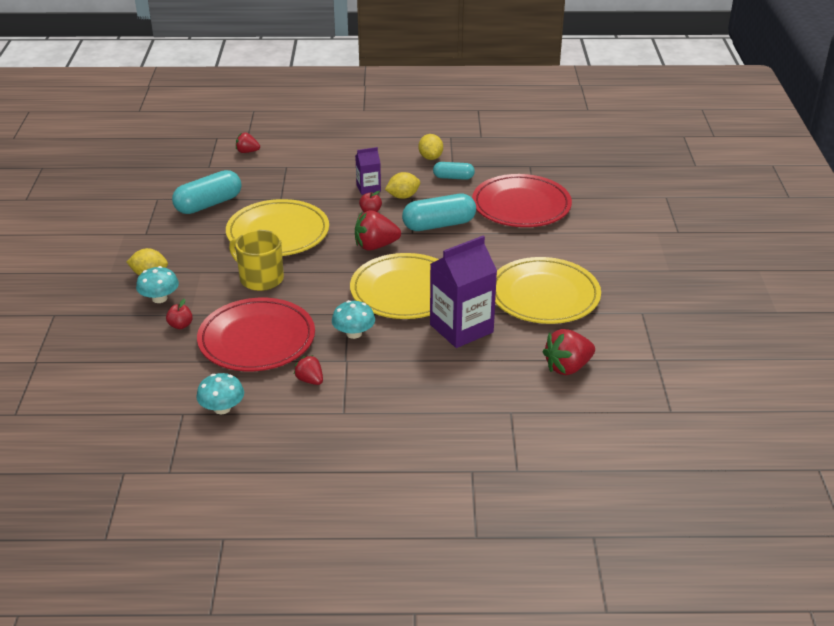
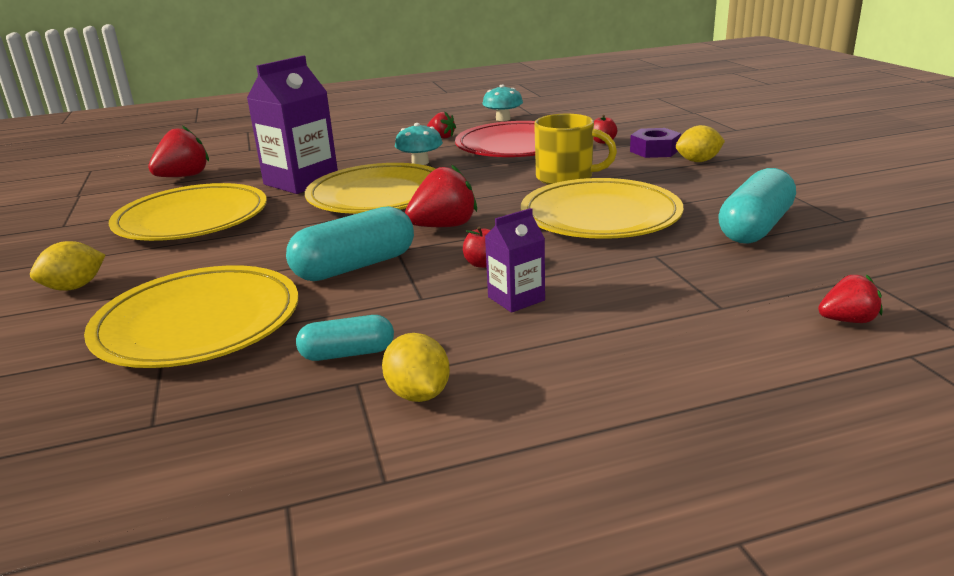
camera: 165 degrees right, 10 degrees down
turquoise mushroom [136,266,179,303] -> purple nut [630,128,681,158]
yellow lemon [385,172,420,199] -> yellow lemon moved to [30,241,105,291]
red plate [472,174,572,227] -> yellow plate [84,265,298,368]

